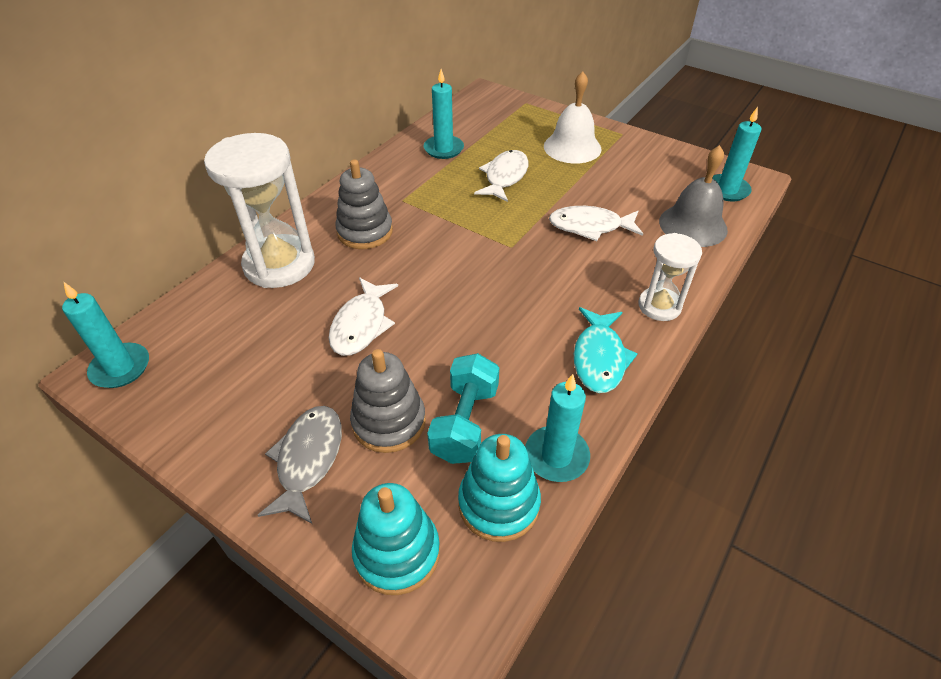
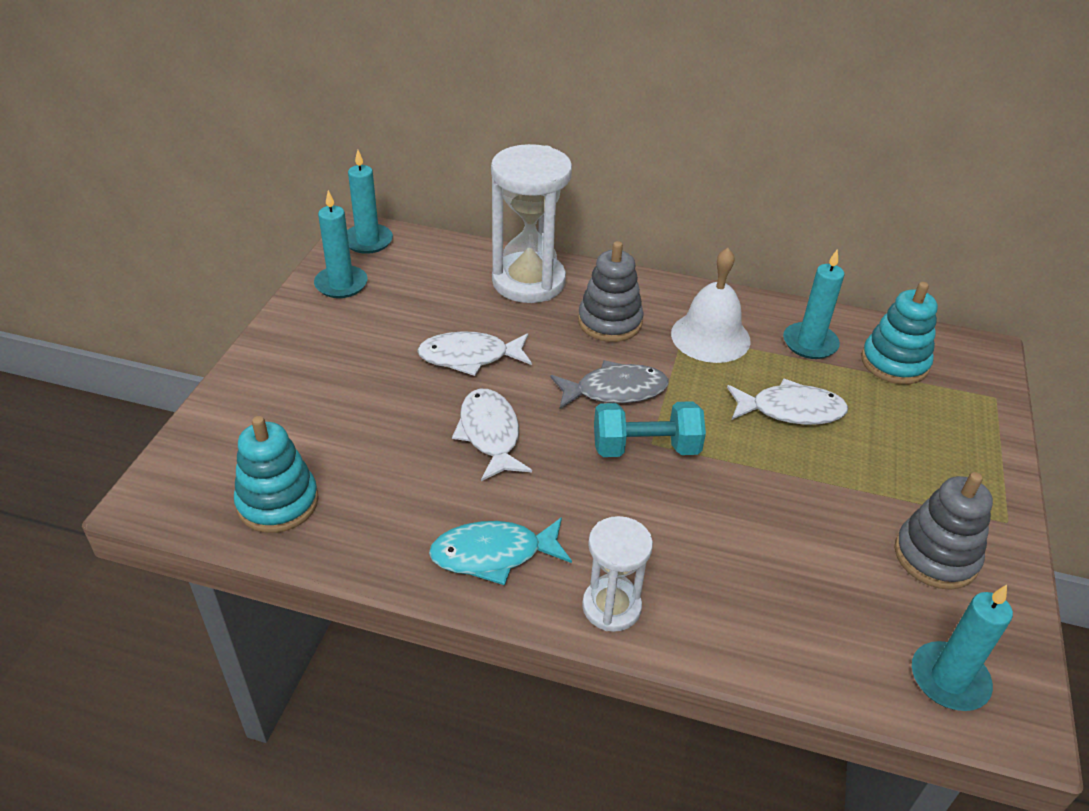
camera: 70 degrees right, 5 degrees down
grey fish [257,406,342,524] -> grey fish moved to [551,360,669,409]
grey stacking toy [350,349,426,453] -> grey stacking toy moved to [895,472,993,590]
turquoise stacking toy [352,483,440,595] -> turquoise stacking toy moved to [861,282,938,384]
turquoise dumbbell [427,353,499,464] -> turquoise dumbbell moved to [594,401,706,457]
turquoise candle [525,374,590,482] -> turquoise candle moved to [314,190,368,298]
white bell [544,72,602,164] -> white bell moved to [671,248,751,363]
white fish [549,206,643,241] -> white fish moved to [452,389,532,481]
grey bell [659,145,728,247] -> none

